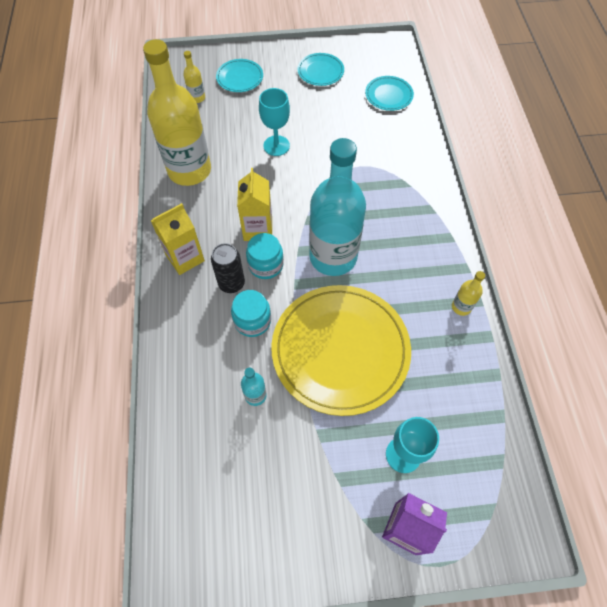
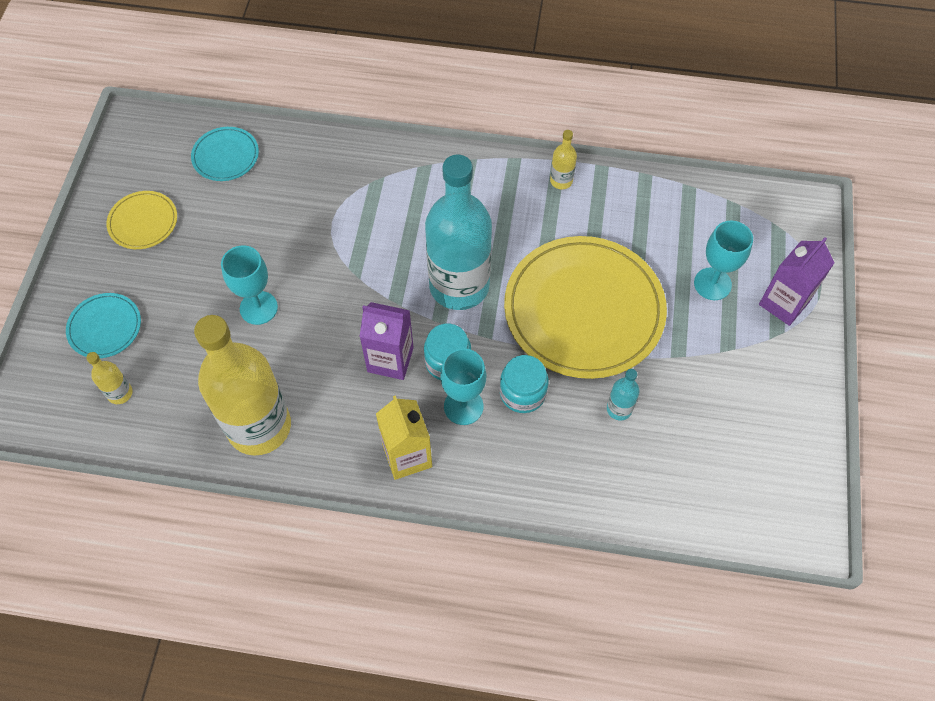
camera: 75 degrees left, 0 degrees up
black can [211,243,245,293] -> turquoise goblet [440,348,486,425]
yellow carton [237,168,272,241] -> purple carton [360,302,414,380]
turquoise plate [297,53,344,86] -> yellow plate [106,191,177,249]

